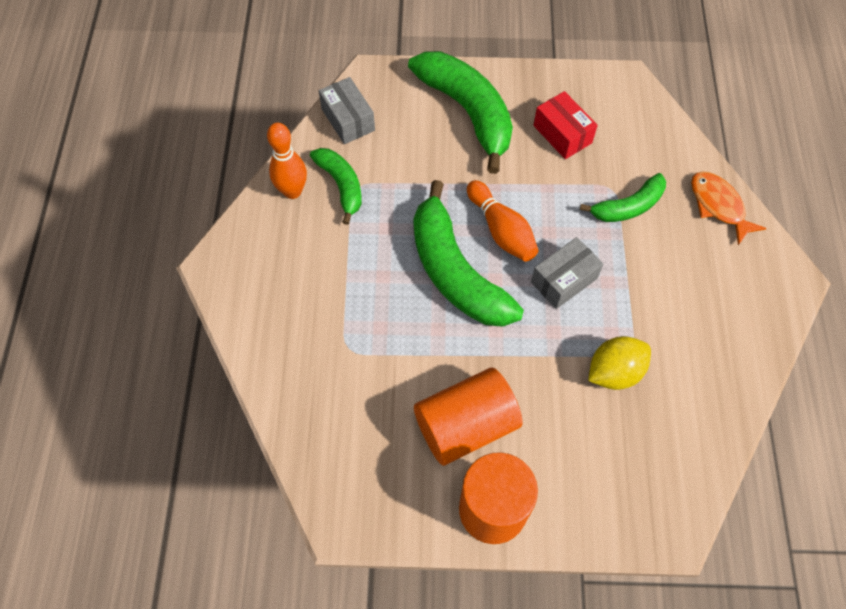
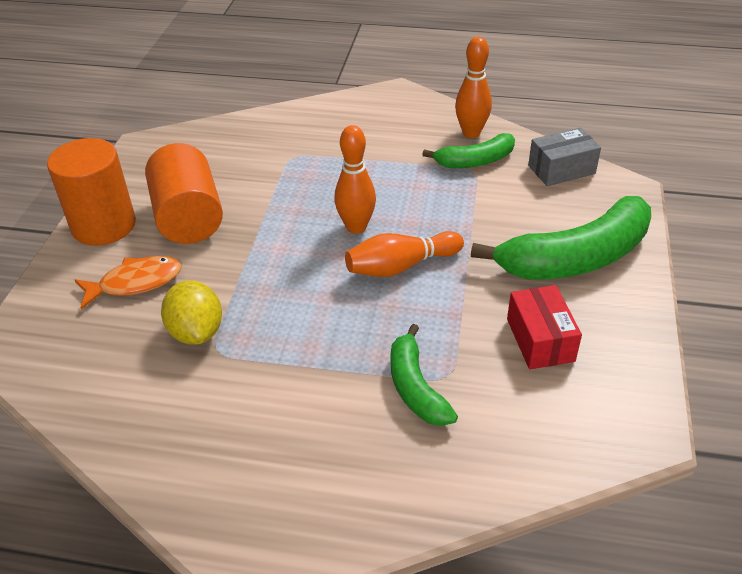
camera: 100 degrees right, 20 degrees down
green banana [413,180,524,327] -> orange bowling pin [334,125,376,234]
grey box [531,237,603,309] -> none
red box [533,91,598,159] -> red box turned 75 degrees counterclockwise [507,285,582,369]
orange fish [691,171,767,245] -> orange fish moved to [75,256,181,309]

